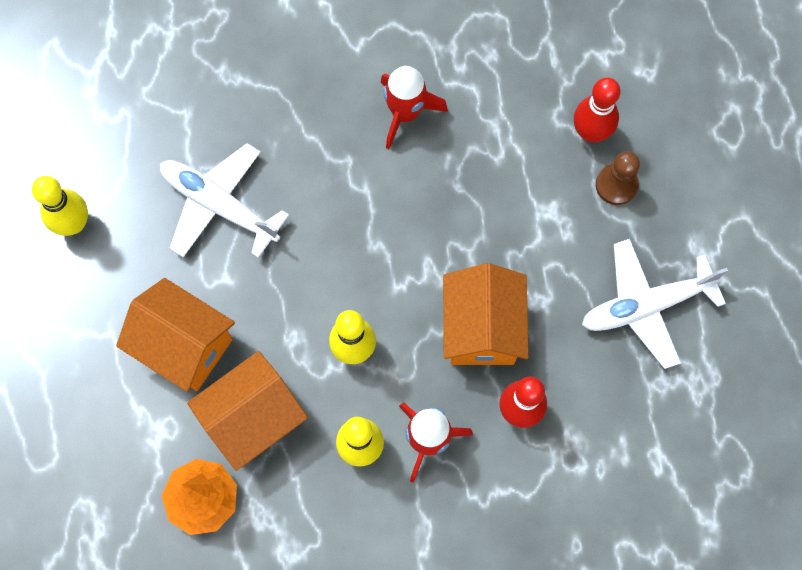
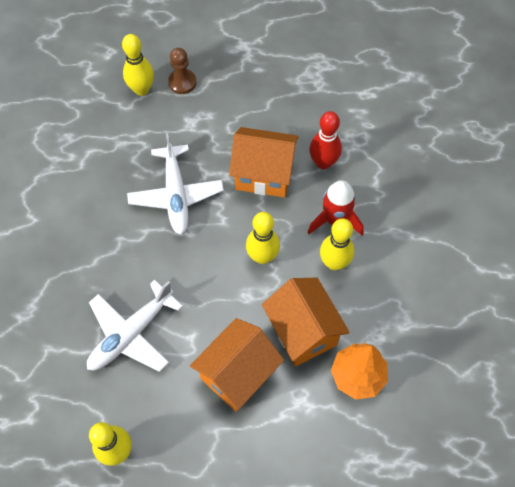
camera: 80 degrees left, 10 degrees down
red rocket [381,66,448,149] -> none
red bowling pin [574,78,621,142] -> yellow bowling pin [122,34,154,96]
white plane [582,239,728,369] -> white plane moved to [127,133,224,235]

